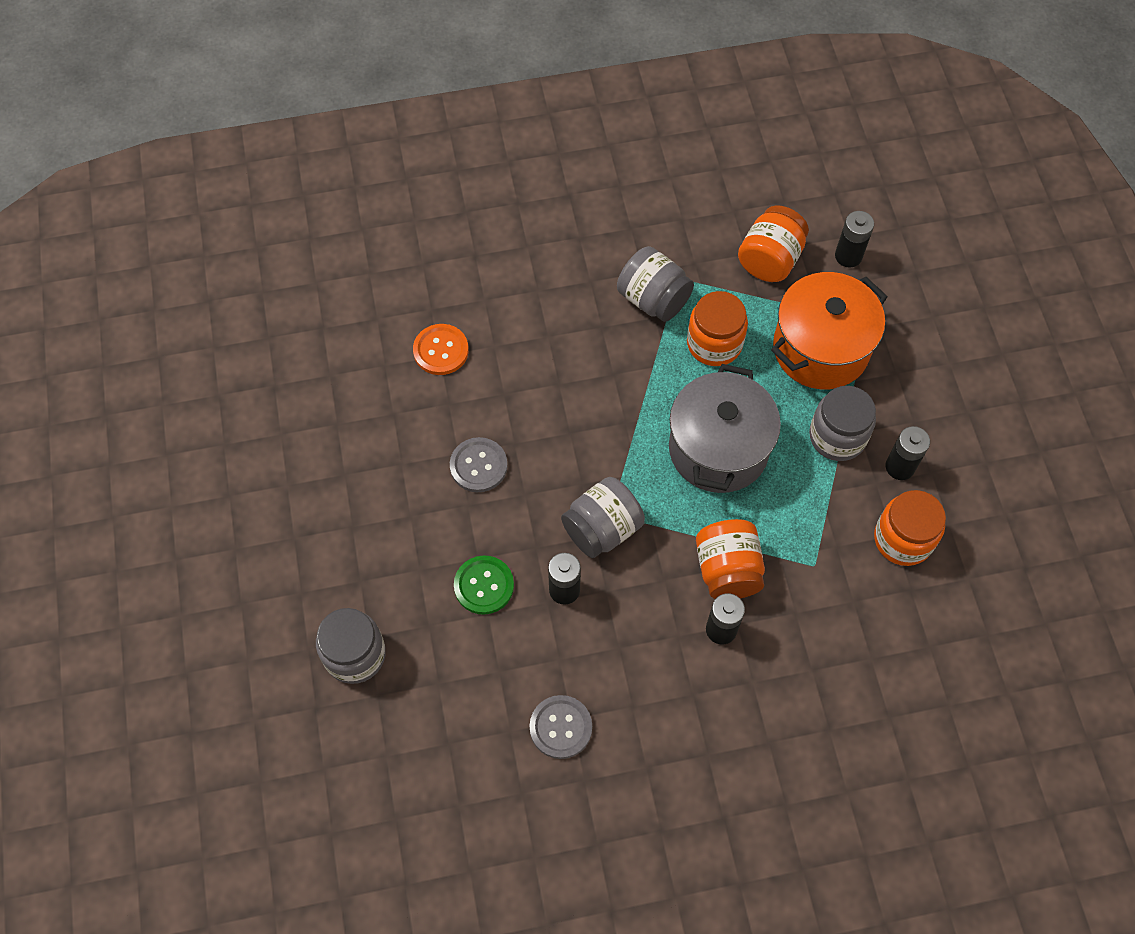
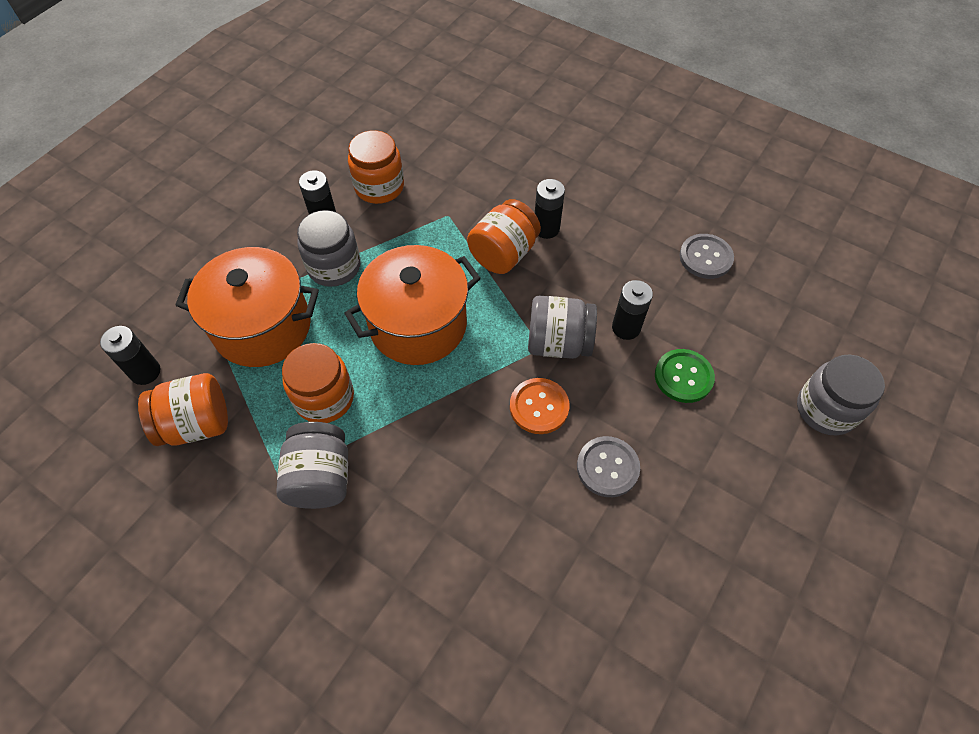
camera: 135 degrees left, 5 degrees down
orange button [413,324,469,375] -> orange button moved to [510,378,569,434]
grey pot [669,364,781,493] -> orange pot [344,245,481,365]

